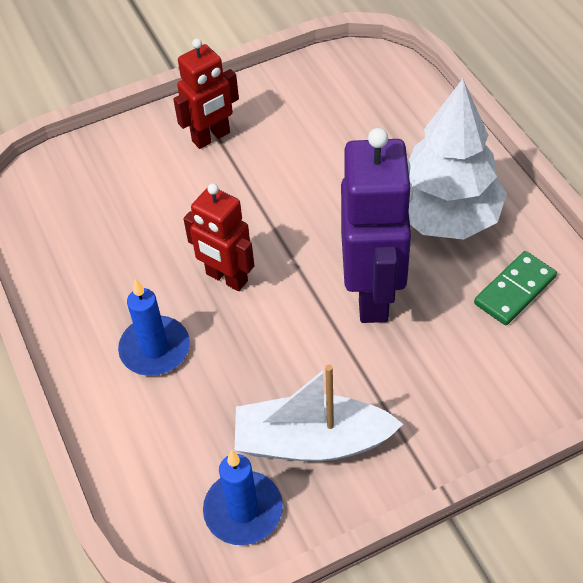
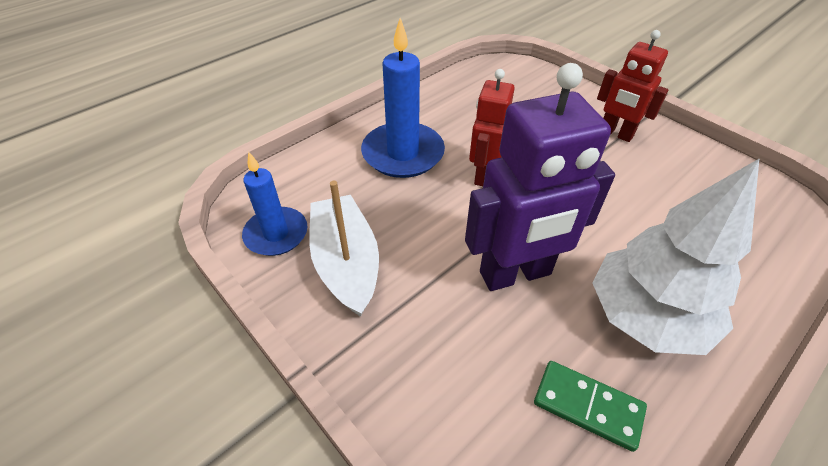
camera: 70 degrees right, 5 degrees down
blue candle [118,279,190,376] -> blue candle [361,18,445,178], size x1.52

